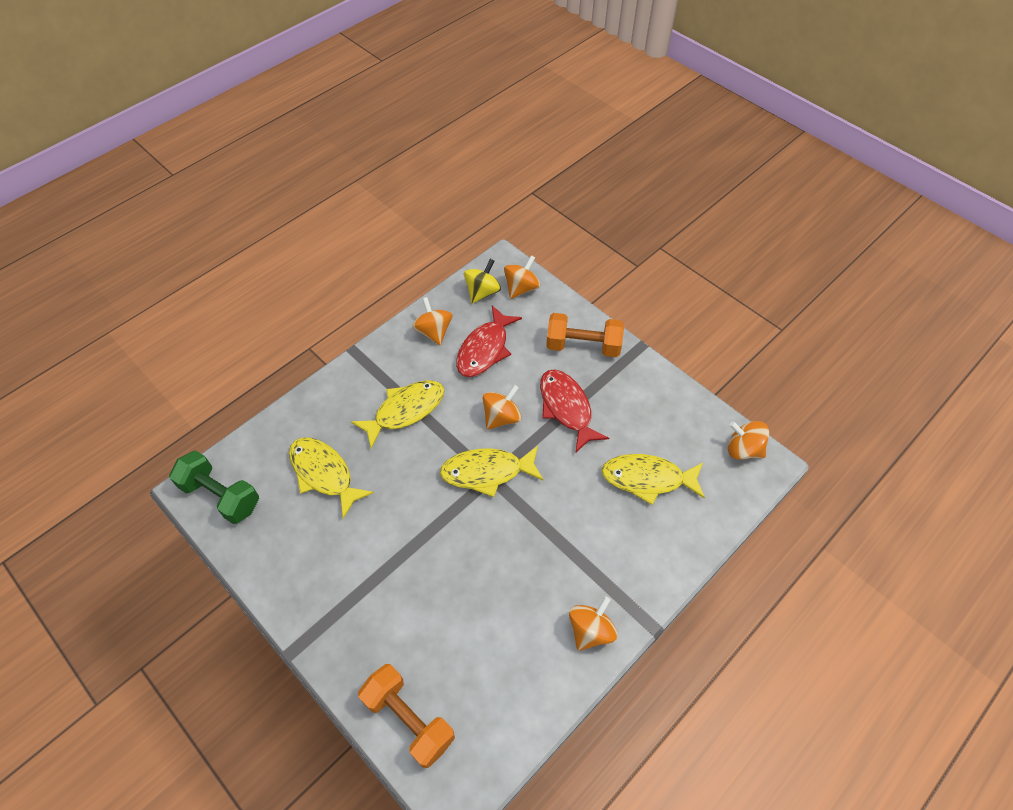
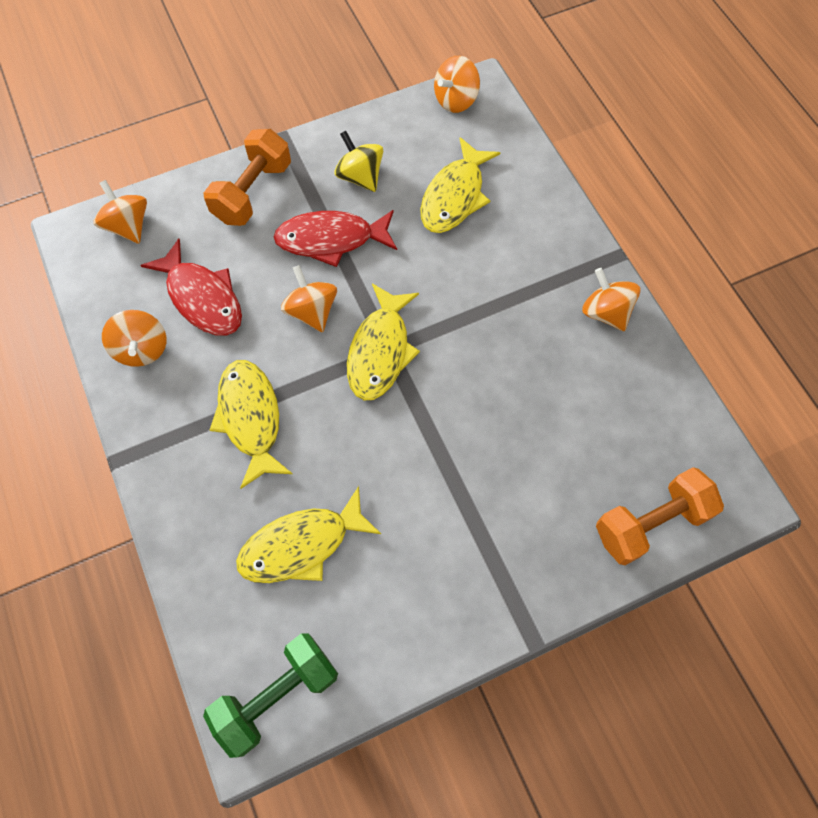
camera: 70 degrees left, 10 degrees up
orange spinning top [412,297,452,345] -> orange spinning top turned 105 degrees counterclockwise [102,310,166,367]
yellow spinning top [464,259,501,304] -> yellow spinning top moved to [334,131,383,192]

